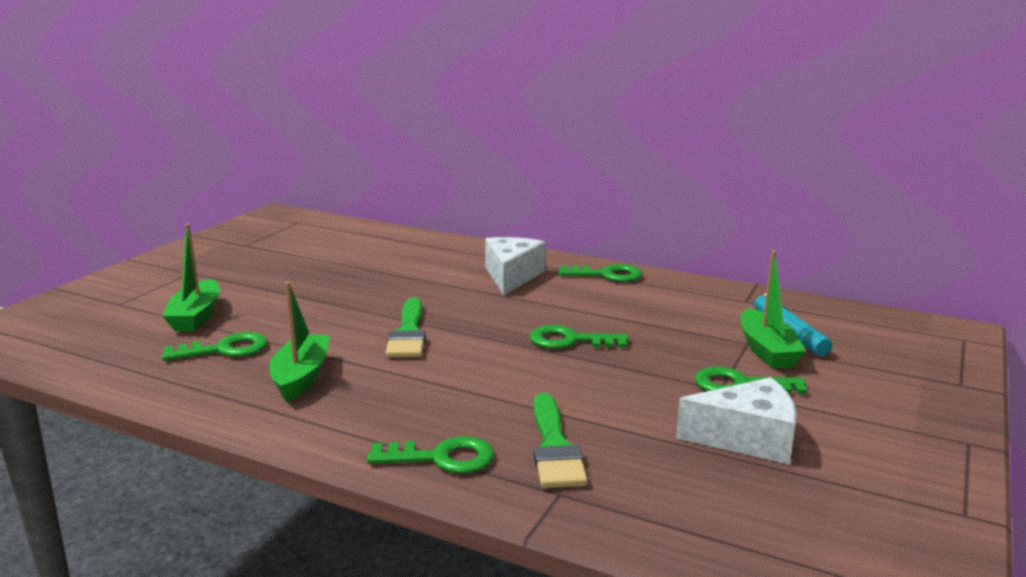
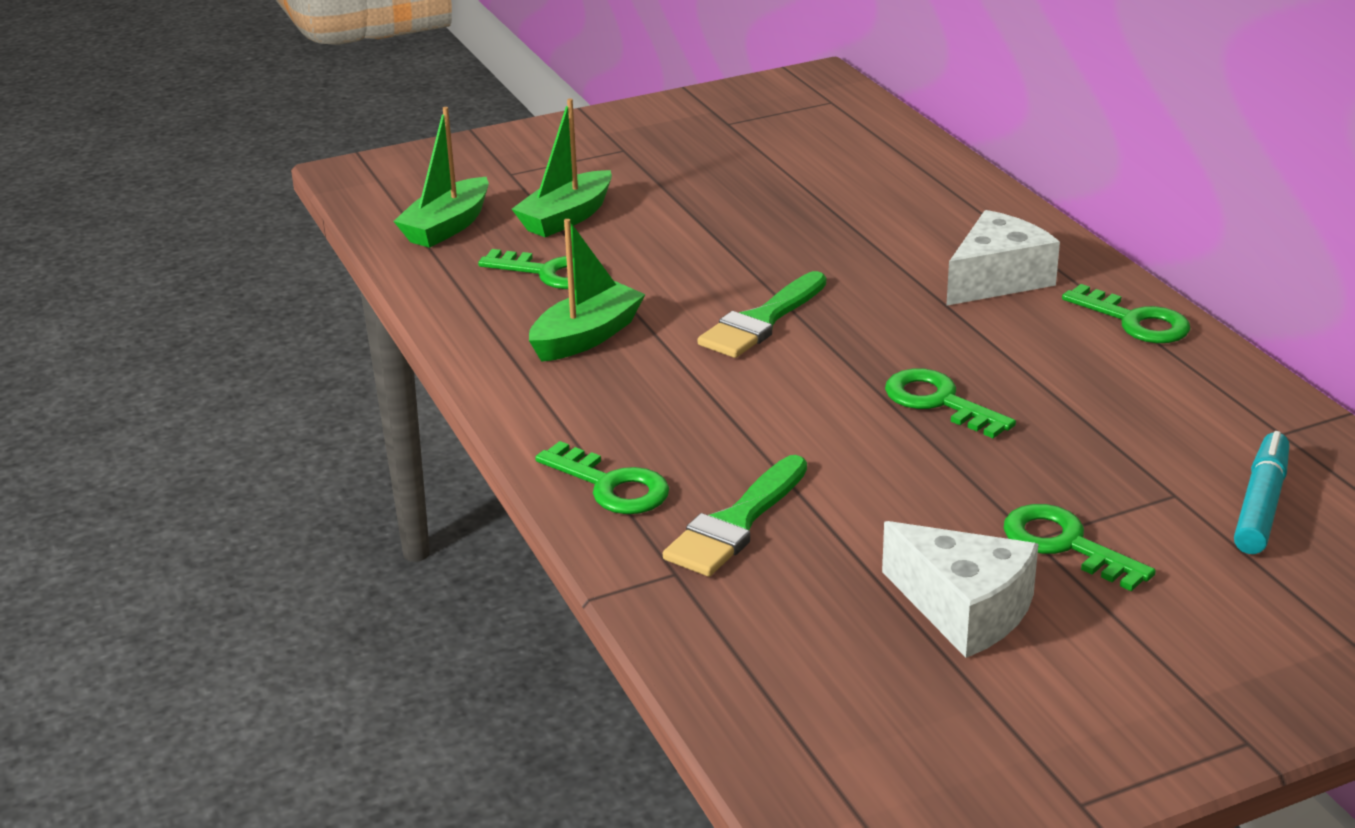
camera: 40 degrees right, 10 degrees up
green boat [741,251,806,369] -> green boat moved to [393,107,489,248]

